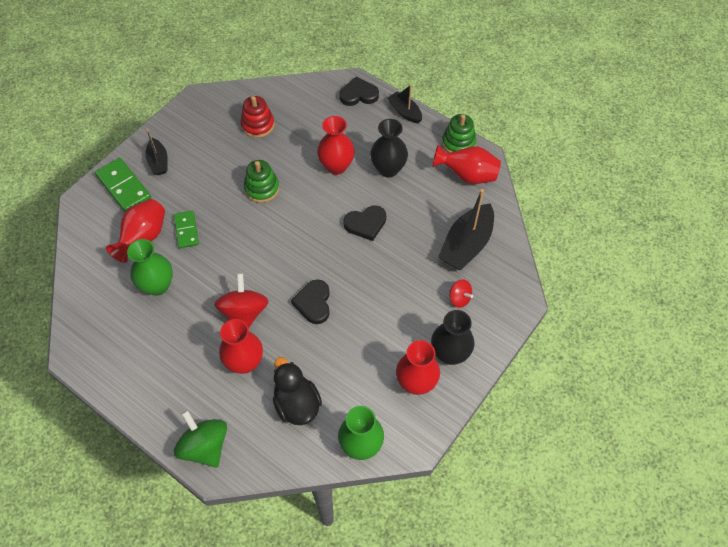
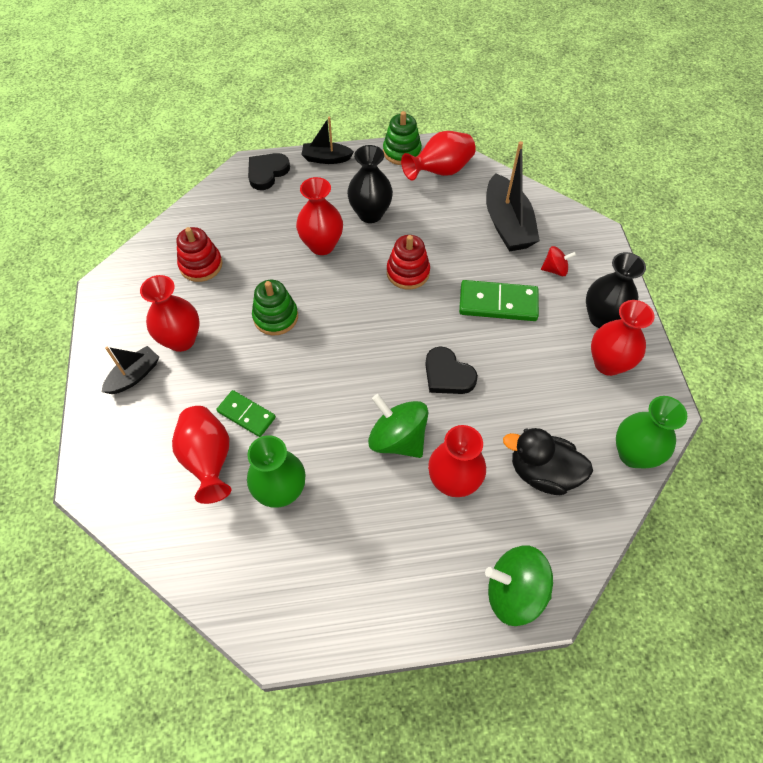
camera: 45 degrees left, 0 degrees up
green domino [95,158,151,212] -> green domino moved to [459,280,539,321]
black boat [145,128,167,175] -> black boat turned 75 degrees counterclockwise [102,346,159,394]
red spinning top [214,273,269,328] -> green spinning top [368,394,429,458]
black heart [343,205,386,241] -> red stacking toy [387,235,430,289]
none -> red vase [140,275,199,352]

